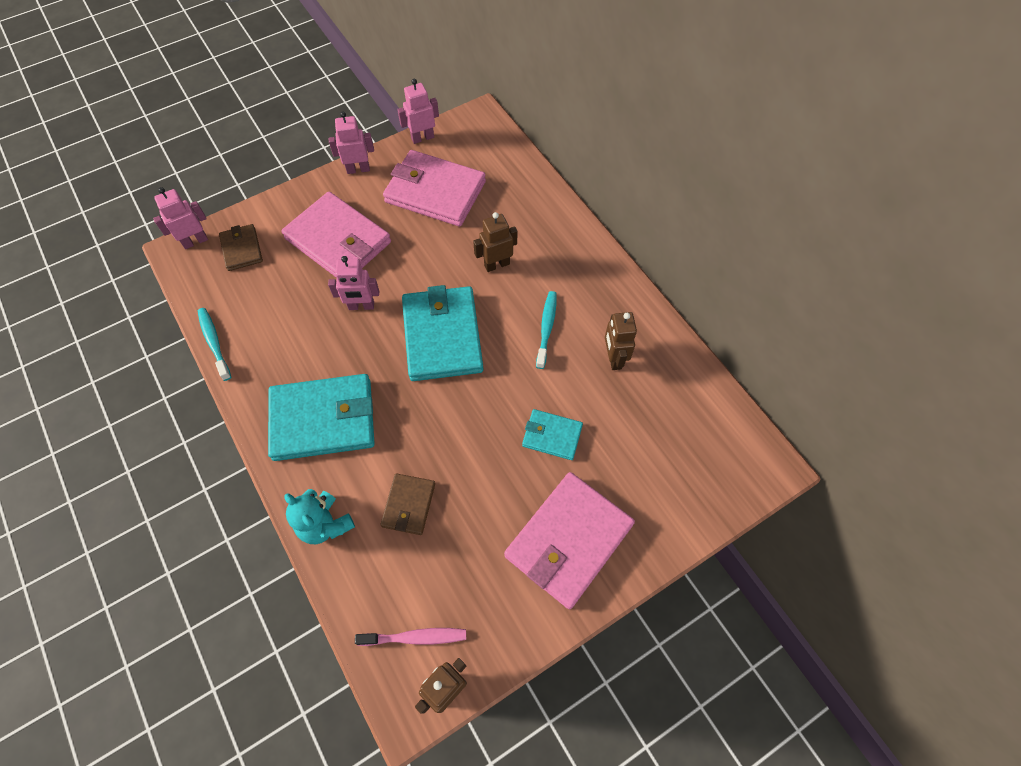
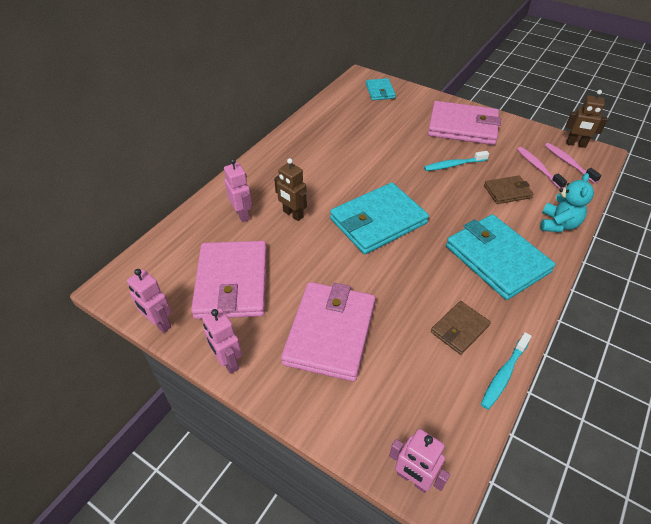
camera: 115 degrees left, 15 degrees down
brown wallet [219,224,263,271] -> brown wallet moved to [431,301,491,355]
pink robot [328,256,379,310] -> pink robot moved to [224,159,252,222]
turquoise wallet [522,409,583,460] -> turquoise wallet moved to [366,78,396,100]
turquoise toothbrush [536,291,557,369] -> turquoise toothbrush moved to [424,151,489,171]
brown robot [605,312,637,370] -> none
none -> pink toothbrush [517,147,567,189]

